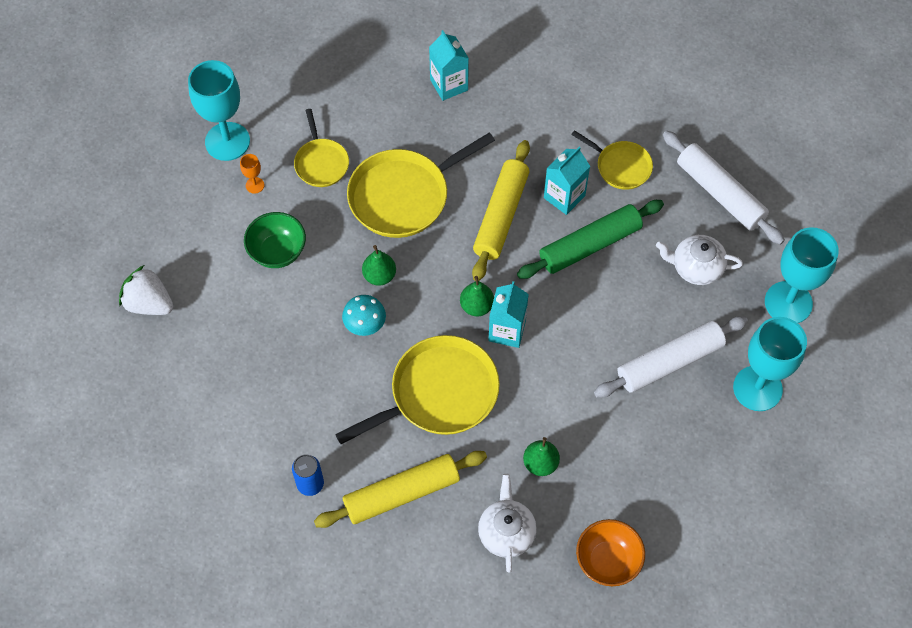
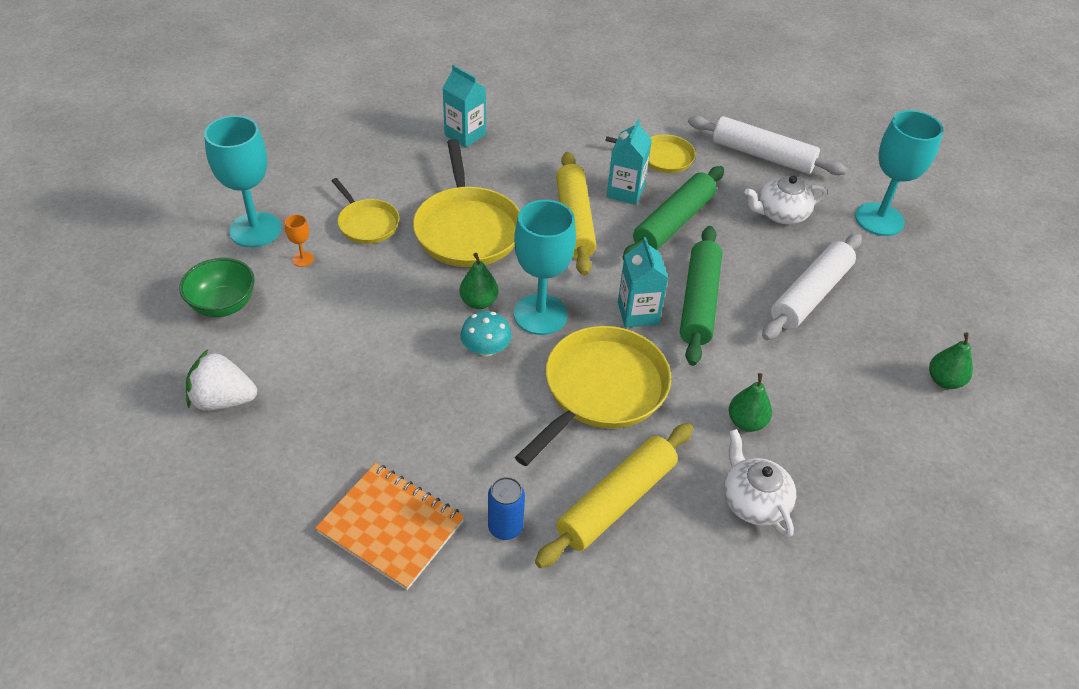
camera: 25 degrees left, 15 degrees down
green bowl [244,212,306,268] -> green bowl moved to [179,258,255,317]
yellow pan [347,133,495,238] -> yellow pan turned 45 degrees counterclockwise [413,139,520,267]
green pear [460,276,494,316] -> green pear moved to [929,332,973,389]
orange bowl [576,519,645,586] -> none
turquoise goblet [733,317,807,411] -> turquoise goblet moved to [514,200,576,335]
none -> orange notebook [315,463,465,590]
none -> green rolling pin [680,226,722,366]

